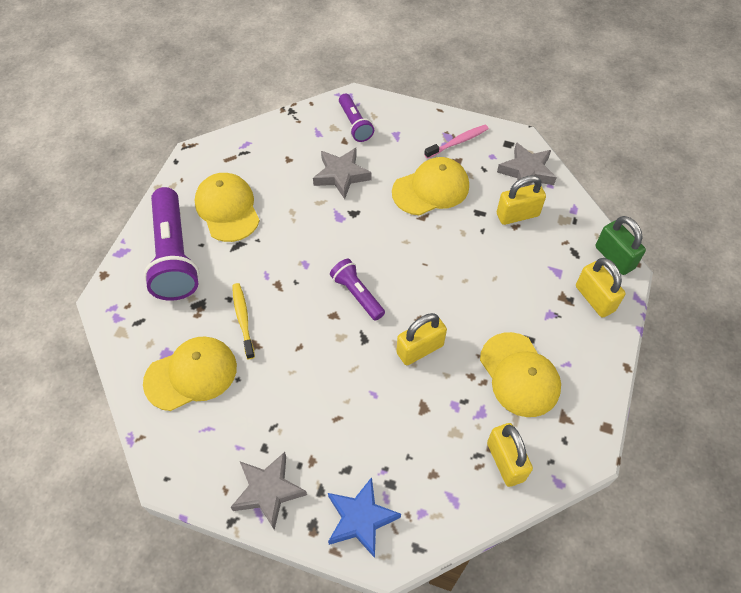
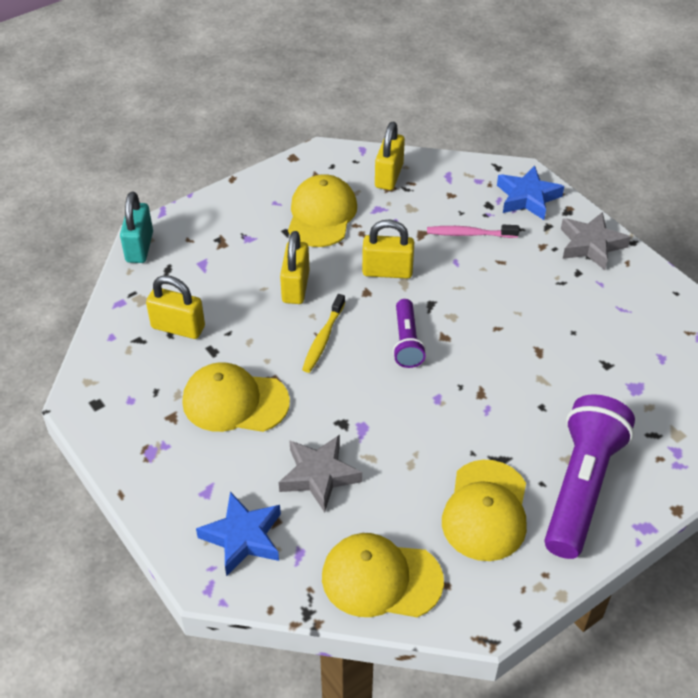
camera: 145 degrees left, 10 degrees down
yellow cap [143,337,237,411] -> yellow cap moved to [322,533,444,617]
yellow toothbrush [232,283,255,359] -> yellow toothbrush moved to [302,294,345,373]
purple flashlight [339,94,374,142] -> blue star [196,492,281,576]
pink toothbrush [424,125,489,159] -> pink toothbrush moved to [427,225,519,238]
grey star [497,142,557,188] -> none
yellow padlock [576,258,626,318] -> yellow padlock moved to [280,231,310,304]
green padlock [595,216,646,275] -> turquoise padlock [120,192,153,263]

